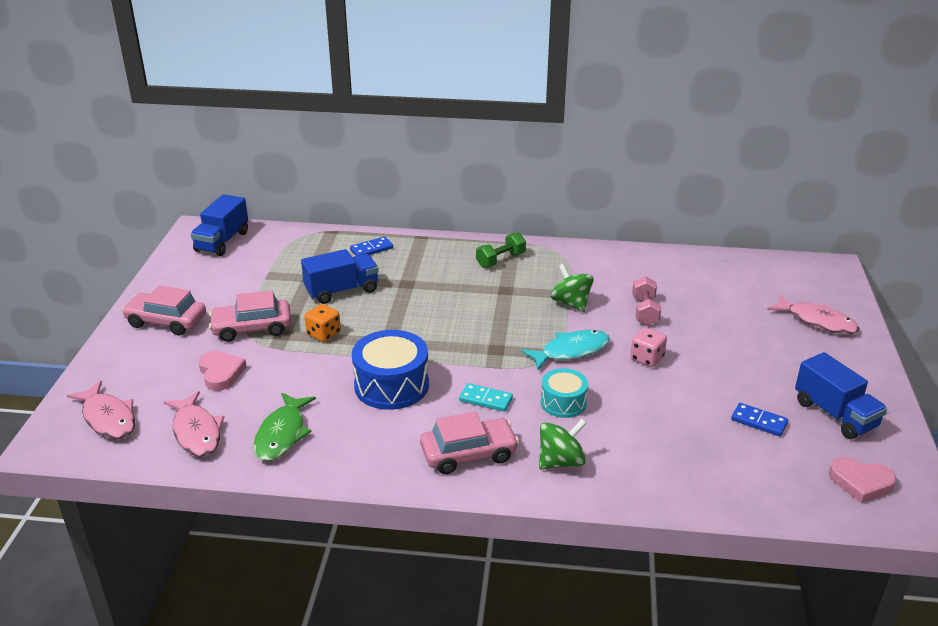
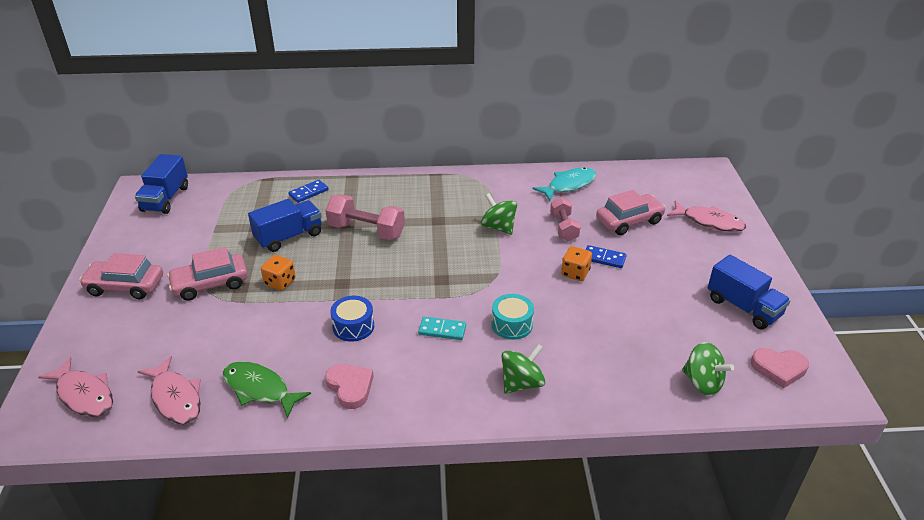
camera: 10 degrees left, 5 degrees up
pink heart [199,351,247,391] -> pink heart moved to [325,364,374,409]
green fish [253,393,316,461] -> green fish turned 120 degrees clockwise [223,362,311,418]
blue drum [352,330,429,410] -> blue drum [330,296,374,342], size x0.60
pink car [420,411,519,474] -> pink car moved to [596,190,666,235]
green dumbbell [476,232,526,268] -> none
turquoise fish [521,330,610,370] -> turquoise fish moved to [532,167,596,201]
pink dice [630,328,667,367] -> orange dice [561,246,592,281]
blue domino [731,403,788,436] -> blue domino moved to [586,245,627,268]
none -> pink dumbbell [325,194,405,240]
none -> green spinning top [682,342,734,395]

